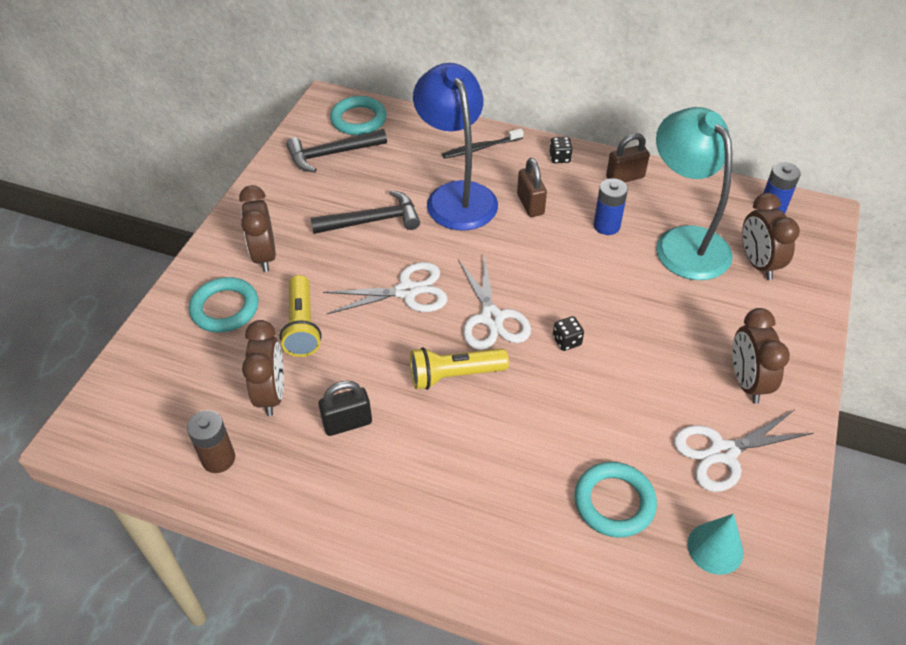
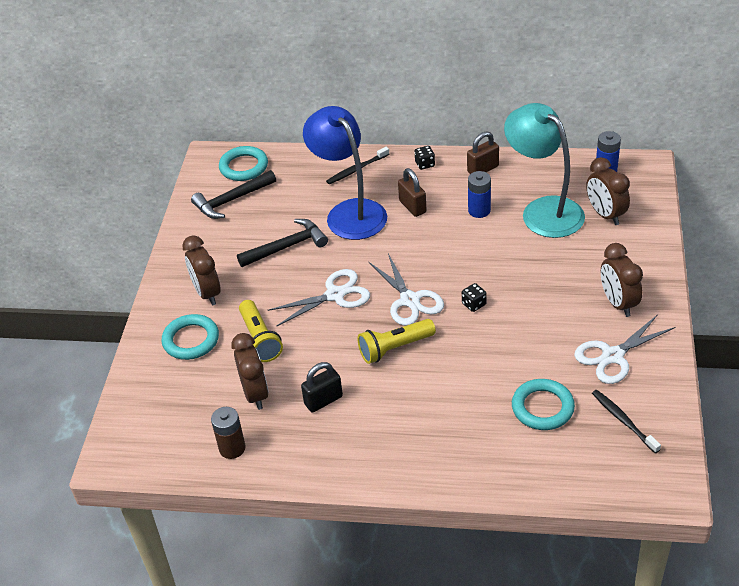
camera: 10 degrees left, 5 degrees down
turquoise cone [687,514,744,575] -> black toothbrush [592,390,661,453]

